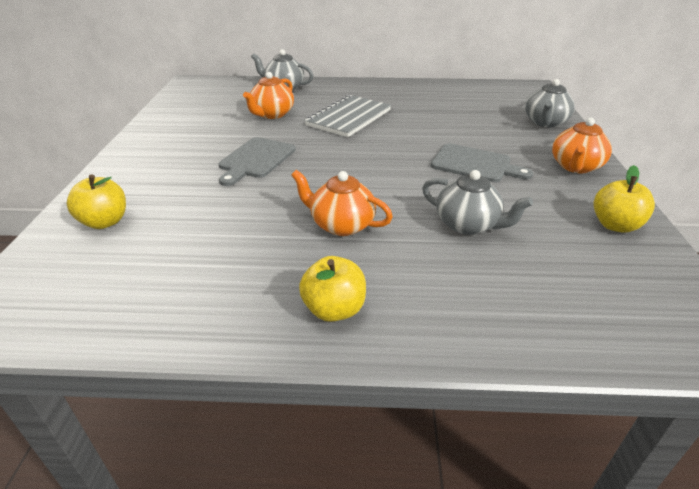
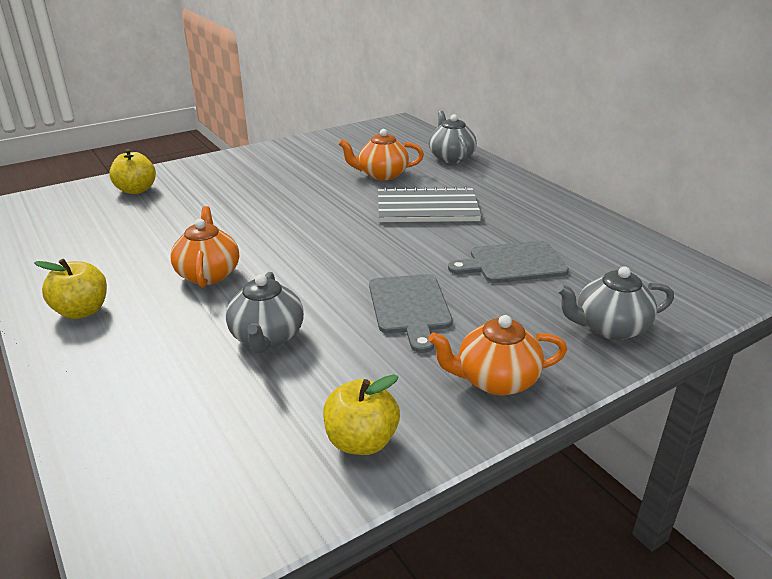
camera: 55 degrees right, 5 degrees down
grey cutting board [219,137,296,186] -> grey cutting board moved to [448,241,569,283]

